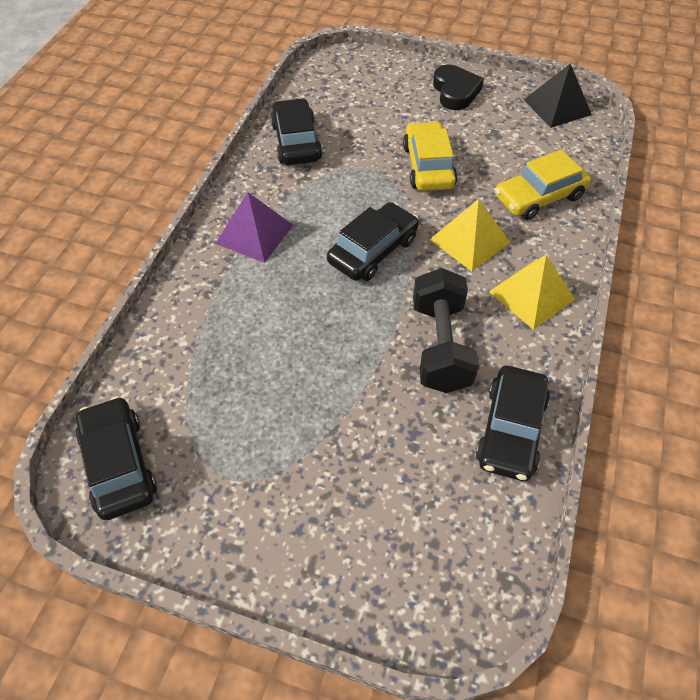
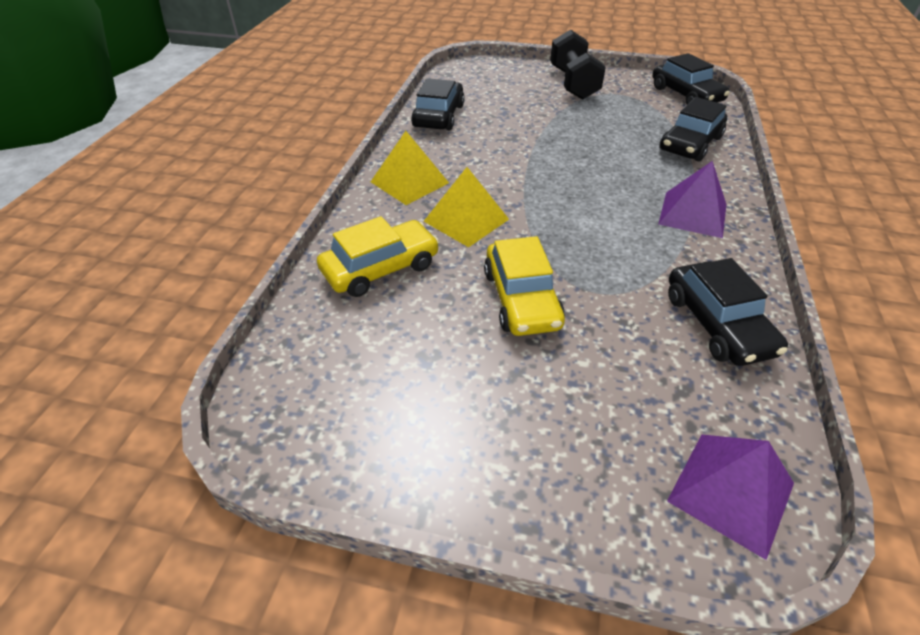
camera: 175 degrees right, 10 degrees down
black car [327,202,419,281] -> black car moved to [659,97,727,161]
black dumbbell [413,268,479,393] -> black dumbbell moved to [550,29,606,100]
black heart [433,65,484,110] -> none
black pyramid [524,64,592,128] -> none
none -> purple pyramid [667,434,794,560]

